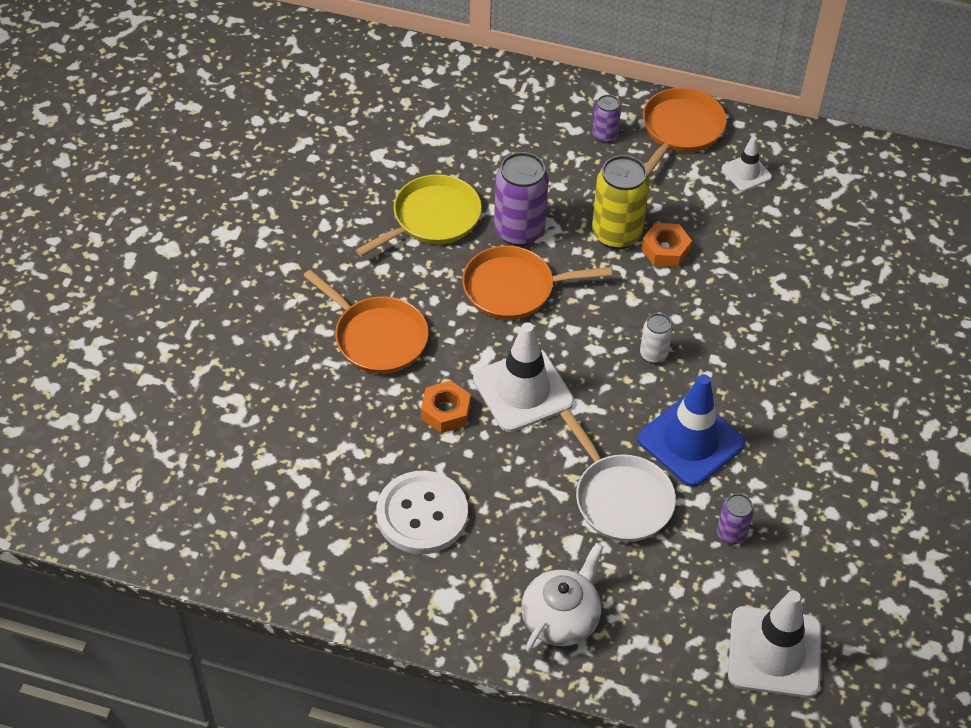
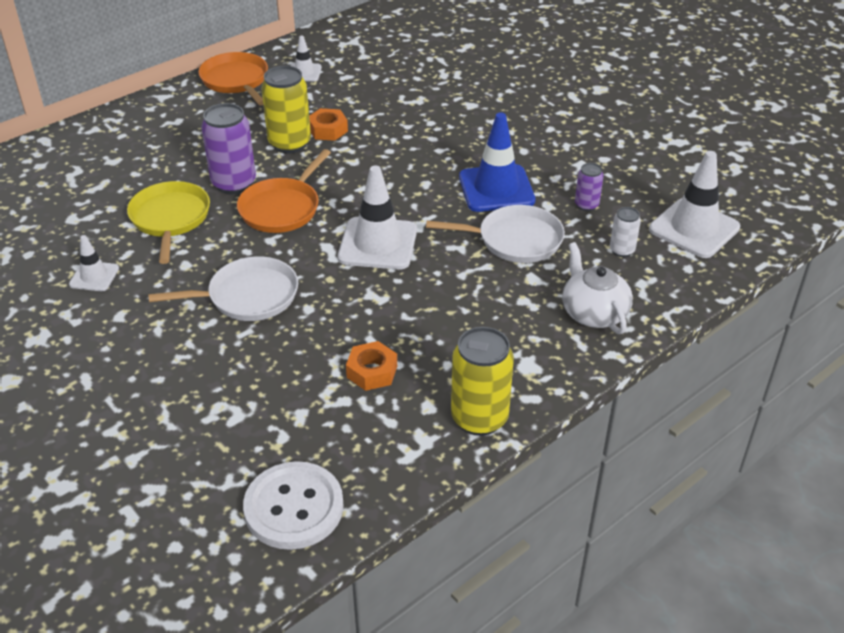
camera: 55 degrees left, 10 degrees down
orange pan [303,270,429,374] -> white pan [148,256,298,321]
white button [376,471,468,554] -> white button moved to [243,461,344,550]
orange nut [421,380,471,433] -> orange nut moved to [346,341,397,391]
purple can [592,95,621,143] -> none
white can [640,313,673,364] -> white can moved to [610,207,641,257]
none -> white traffic cone [69,235,119,291]
none -> yellow can [451,327,514,436]

